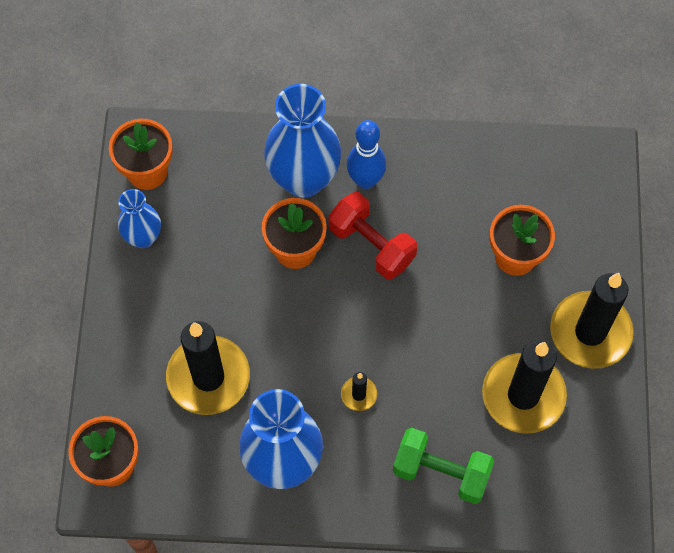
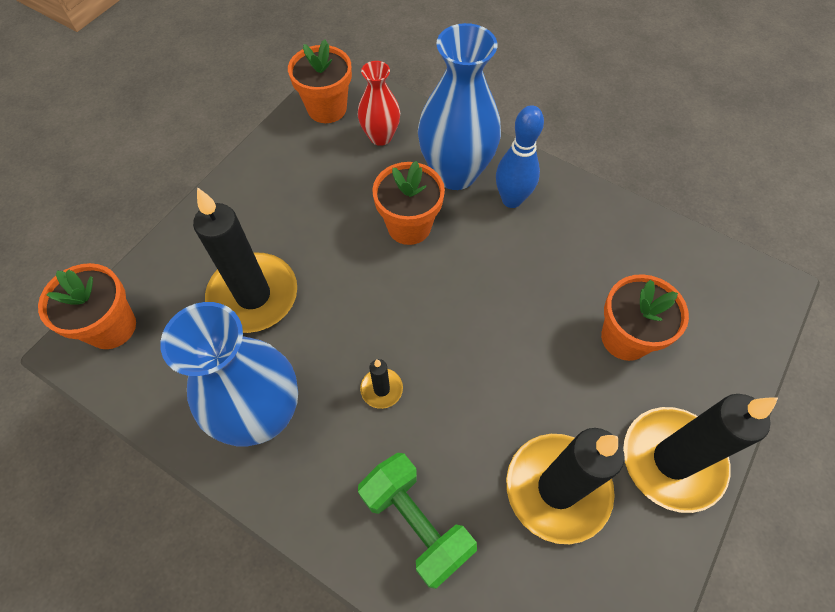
camera: 30 degrees right, 5 degrees down
blue vase [118,189,161,248] -> none
red dumbbell [329,192,417,280] -> none
none -> red vase [358,61,400,146]

